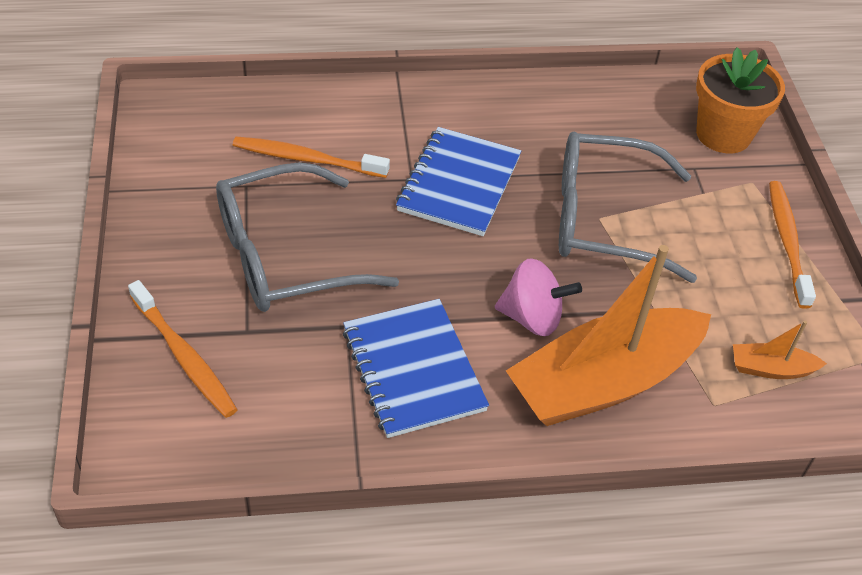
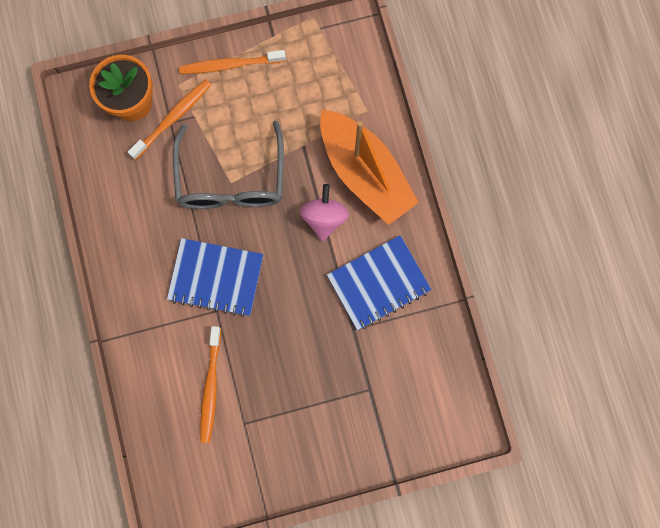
camera: 95 degrees left, 30 degrees up
orange toothbrush [128,280,238,418] -> orange toothbrush moved to [128,79,211,160]
grey glasses [216,162,399,312] -> none
orange boat [733,321,827,379] -> none

